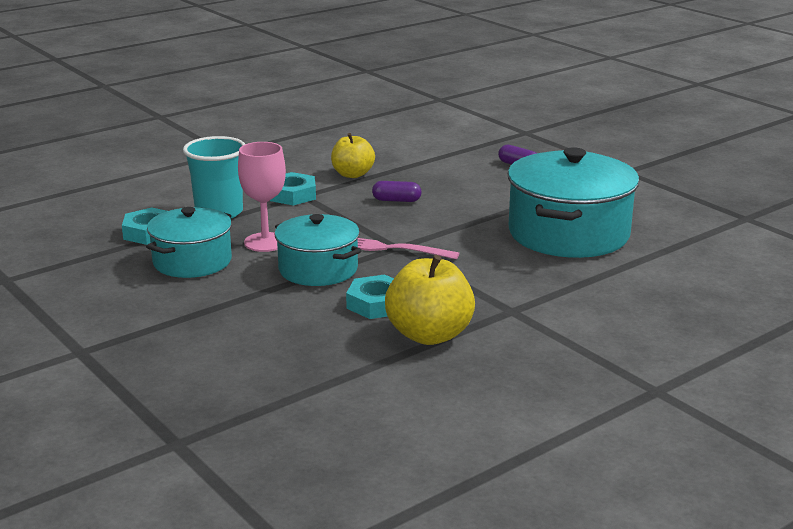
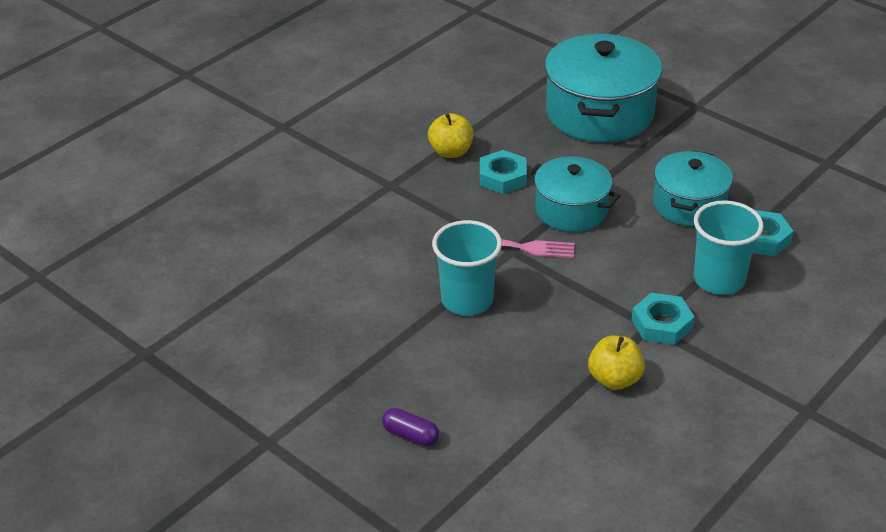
camera: 170 degrees right, 15 degrees up
pink goblet [238,142,286,252] -> none
purple capsule [372,181,422,202] -> none
yellow apple [385,255,475,345] -> yellow apple [428,113,474,158], size x0.66
turquoise pot [508,147,639,258] -> turquoise pot moved to [545,34,662,143]
none -> turquoise cup [432,220,502,316]

